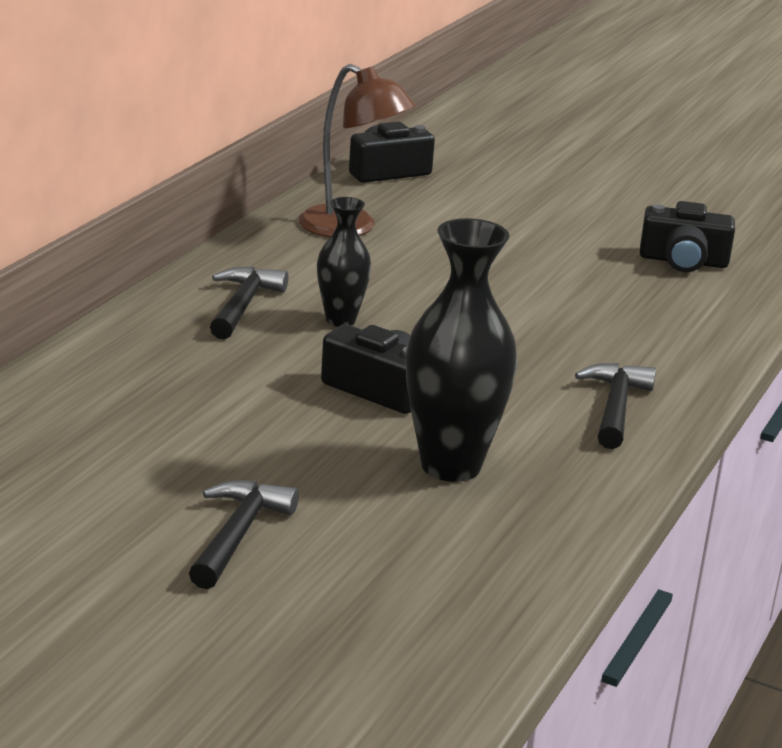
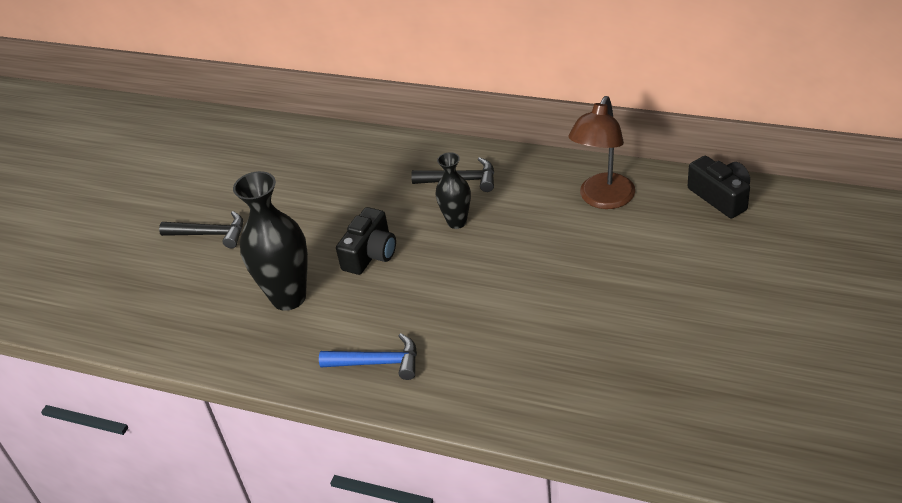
camera: 90 degrees right, 15 degrees up
black hammer [575,363,656,449] -> blue hammer [319,333,417,380]
black camera [640,201,735,272] -> none

